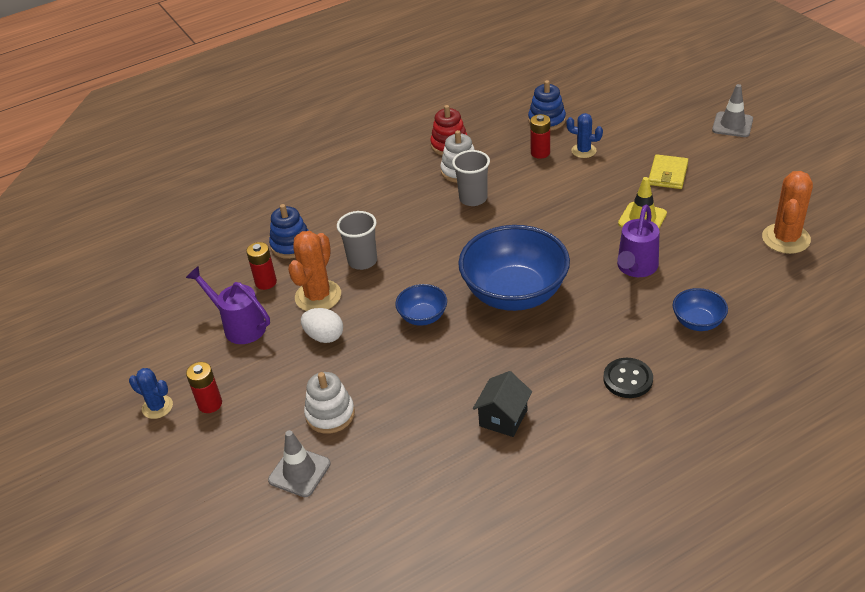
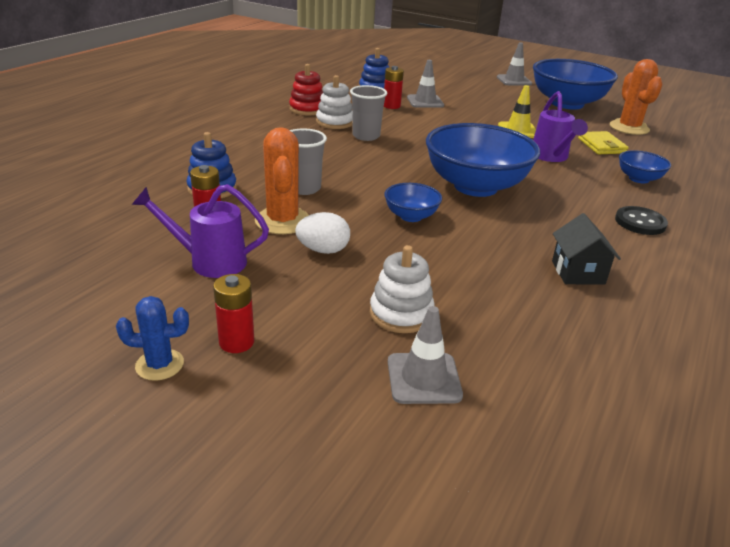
camera: 35 degrees left, 10 degrees down
blue cactus [566,113,603,158] -> grey traffic cone [407,60,444,108]
yellow wallet [649,154,688,189] -> yellow wallet moved to [578,131,629,154]
none -> blue bowl [533,59,618,110]

